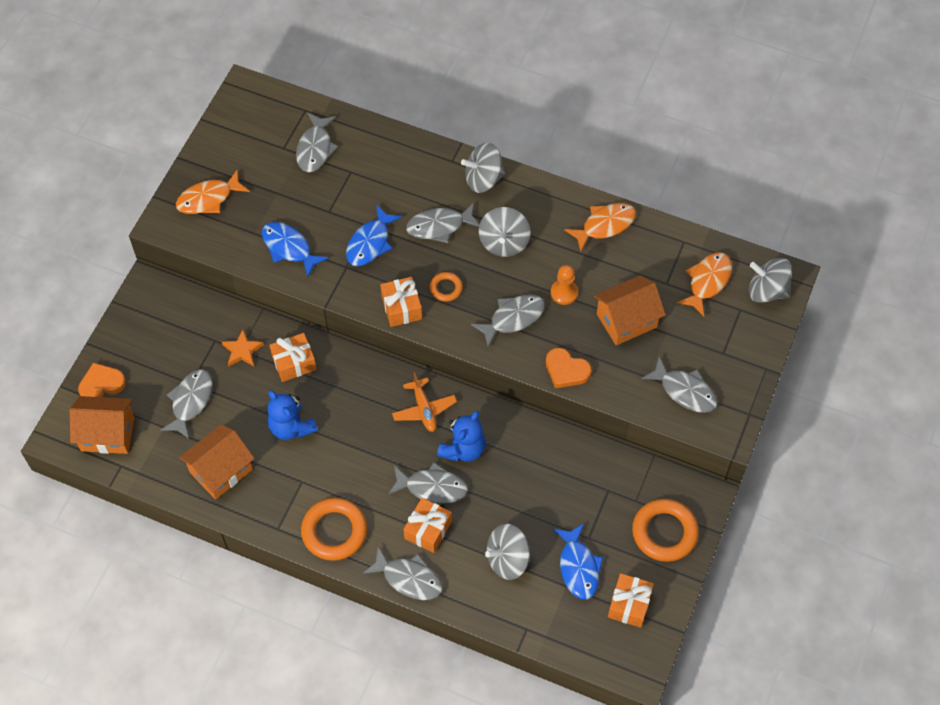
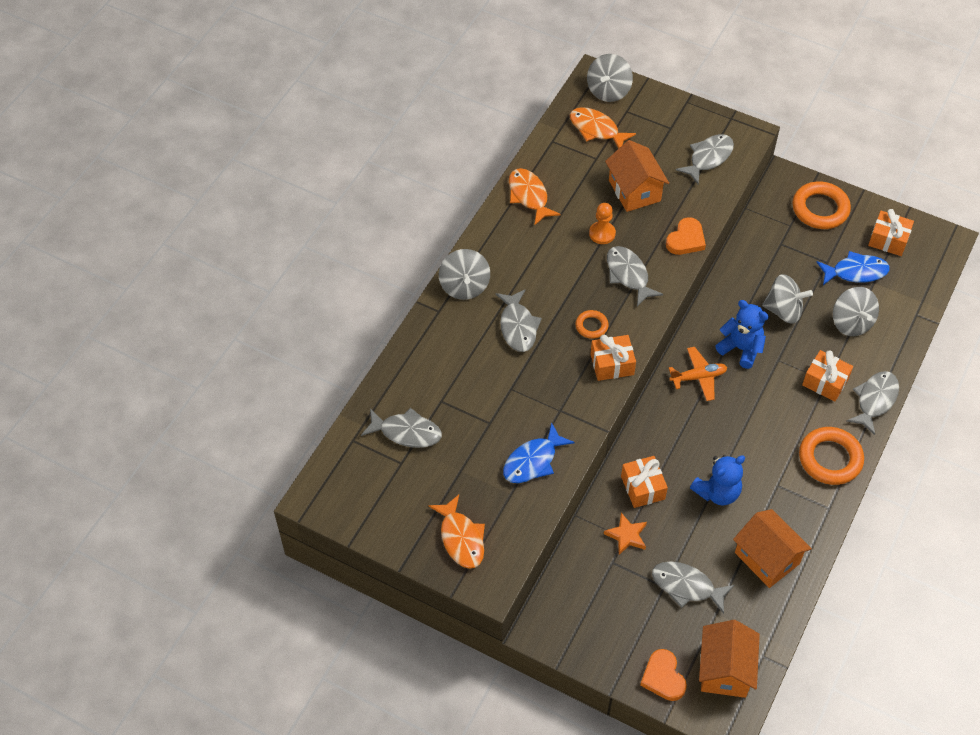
camera: 85 degrees left, 5 degrees down
blue fish [346,204,402,266] -> none
grey fish [388,462,468,504] -> none
grey spinning top [479,207,530,257] -> grey spinning top moved to [762,274,813,324]

